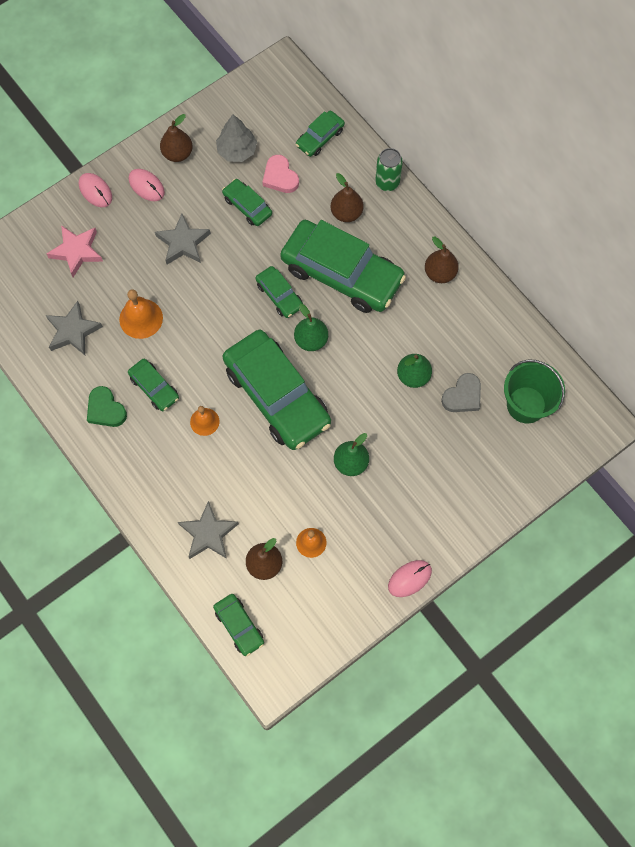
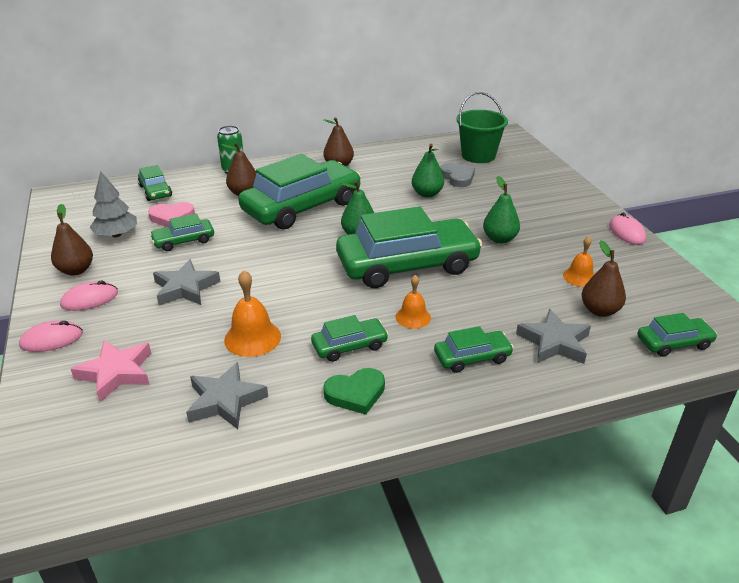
camera: 70 degrees left, 35 degrees down
green car [256,266,303,318] -> green car moved to [434,326,514,373]

